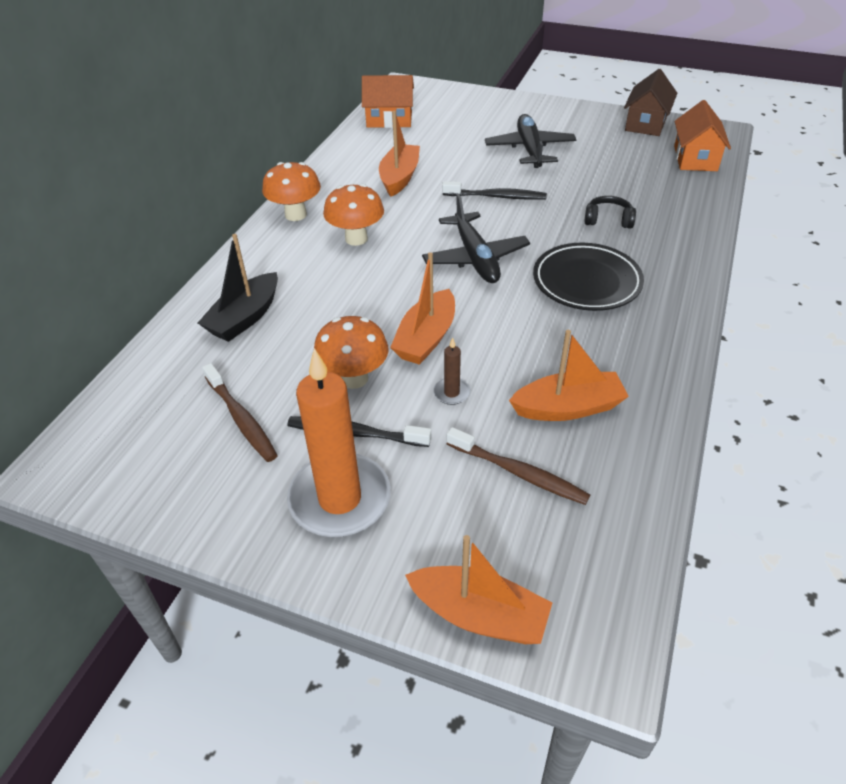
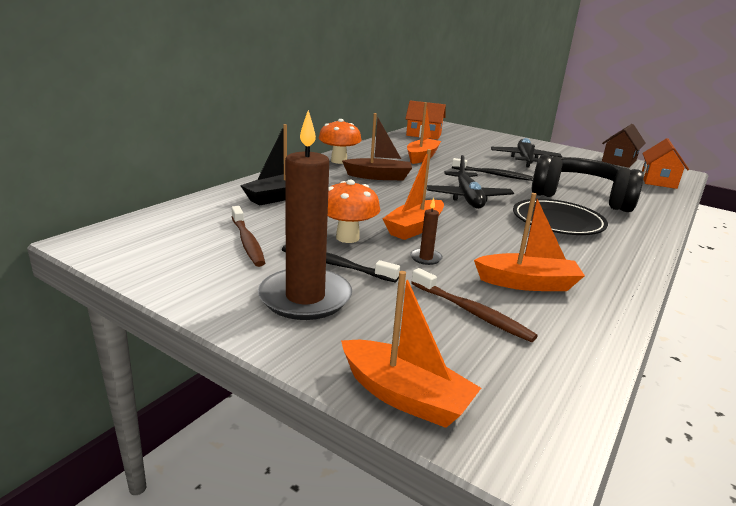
camera: 10 degrees right, 20 degrees down
orange candle [287,348,391,537] -> brown candle [258,110,352,320]
orange mushroom [323,184,384,246] -> brown boat [342,113,412,180]
black headphones [584,196,636,229] -> black headphones [532,154,644,212], size x2.46

